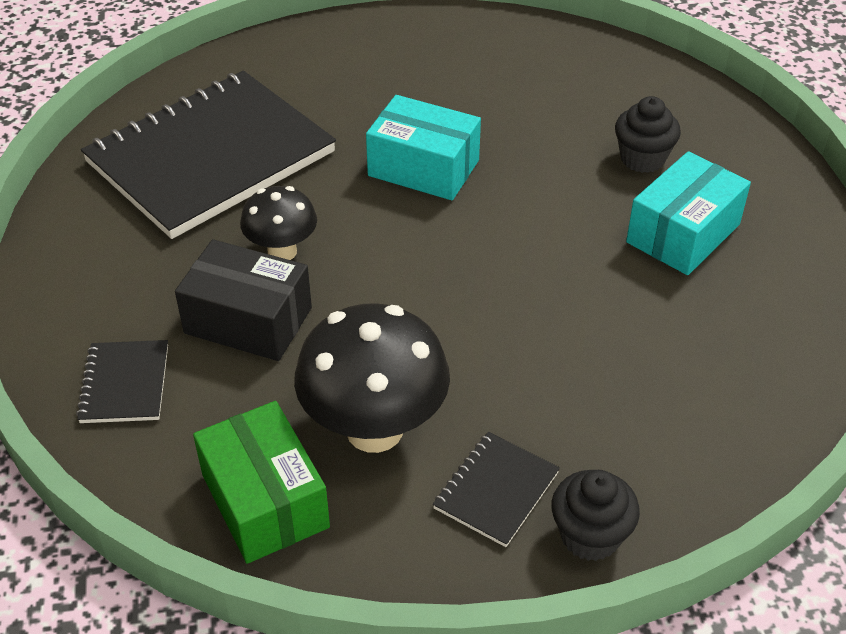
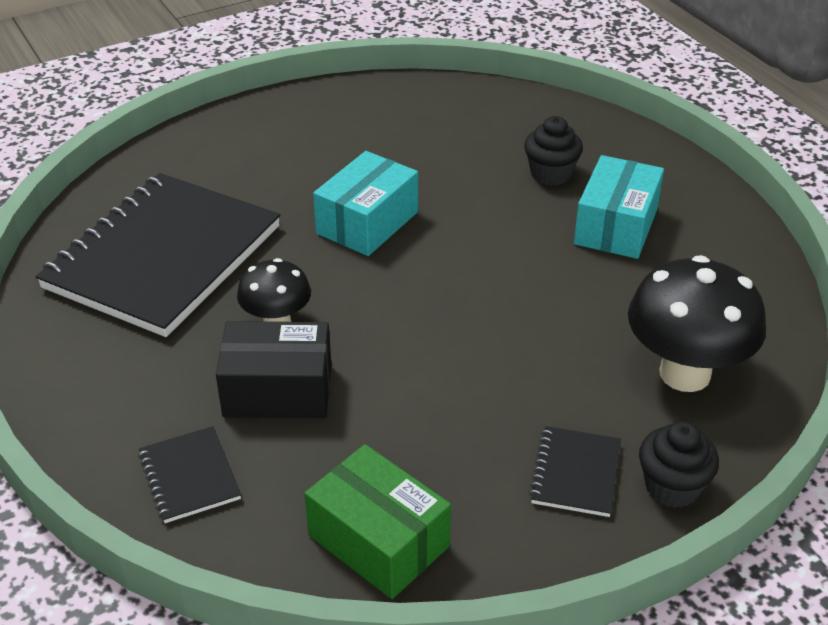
camera: 20 degrees left, 5 degrees down
black mushroom [294,303,450,453] -> black mushroom moved to [628,255,766,392]
turquoise box [366,95,481,200] -> turquoise box turned 60 degrees counterclockwise [313,151,418,256]

